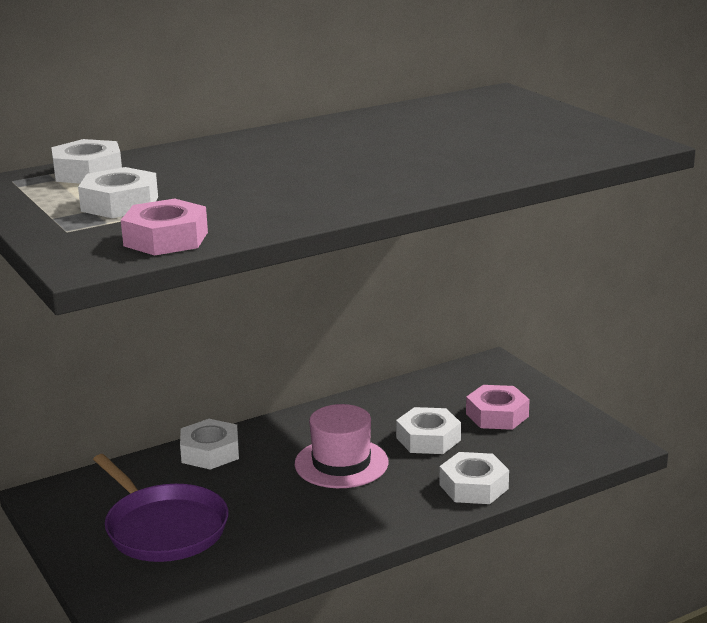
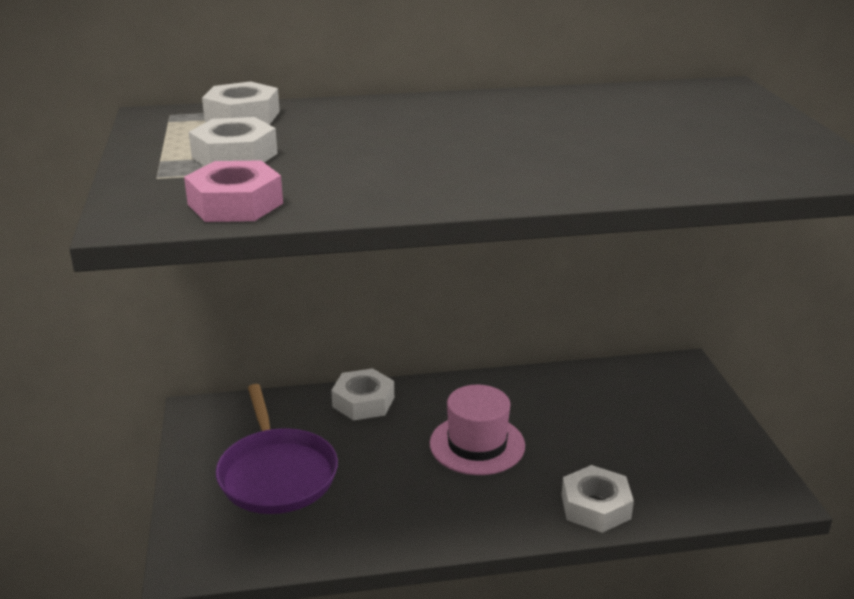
camera: 20 degrees right, 5 degrees up
white nut [396,407,461,454] -> none
pink nut [466,385,530,430] -> none

